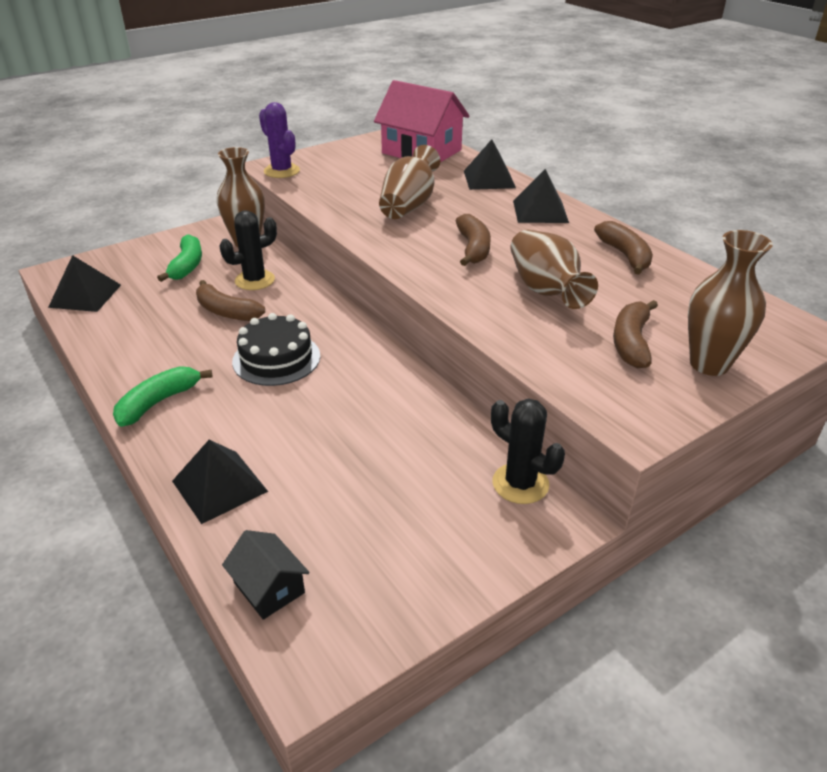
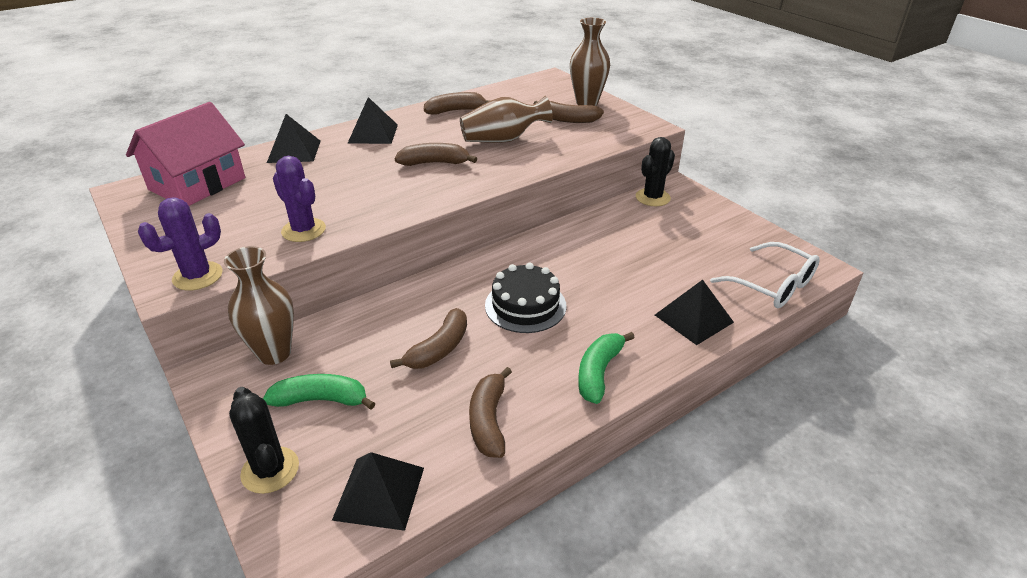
camera: 90 degrees left, 0 degrees up
green banana [113,366,213,427] -> green banana turned 75 degrees clockwise [578,332,635,404]
black cactus [220,210,277,290] -> black cactus moved to [229,387,299,494]
black house [222,530,309,620] -> white glasses [710,242,820,308]
brown vase [379,145,440,219] -> none
none -> purple cactus [273,156,326,242]
none -> brown banana [469,367,512,458]

